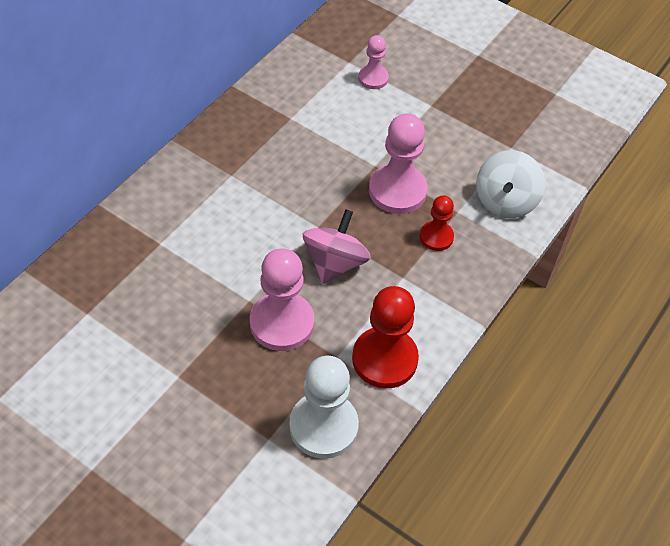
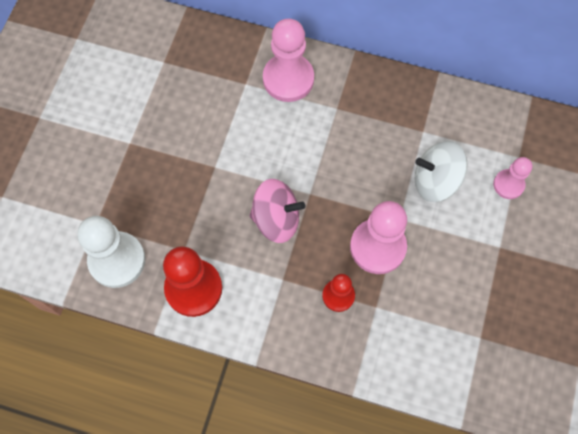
camera: 75 degrees right, 15 degrees up
pink pawn [250,249,314,351] -> pink pawn moved to [263,19,314,102]
white spinning top [476,150,545,218] -> white spinning top moved to [415,141,468,202]

